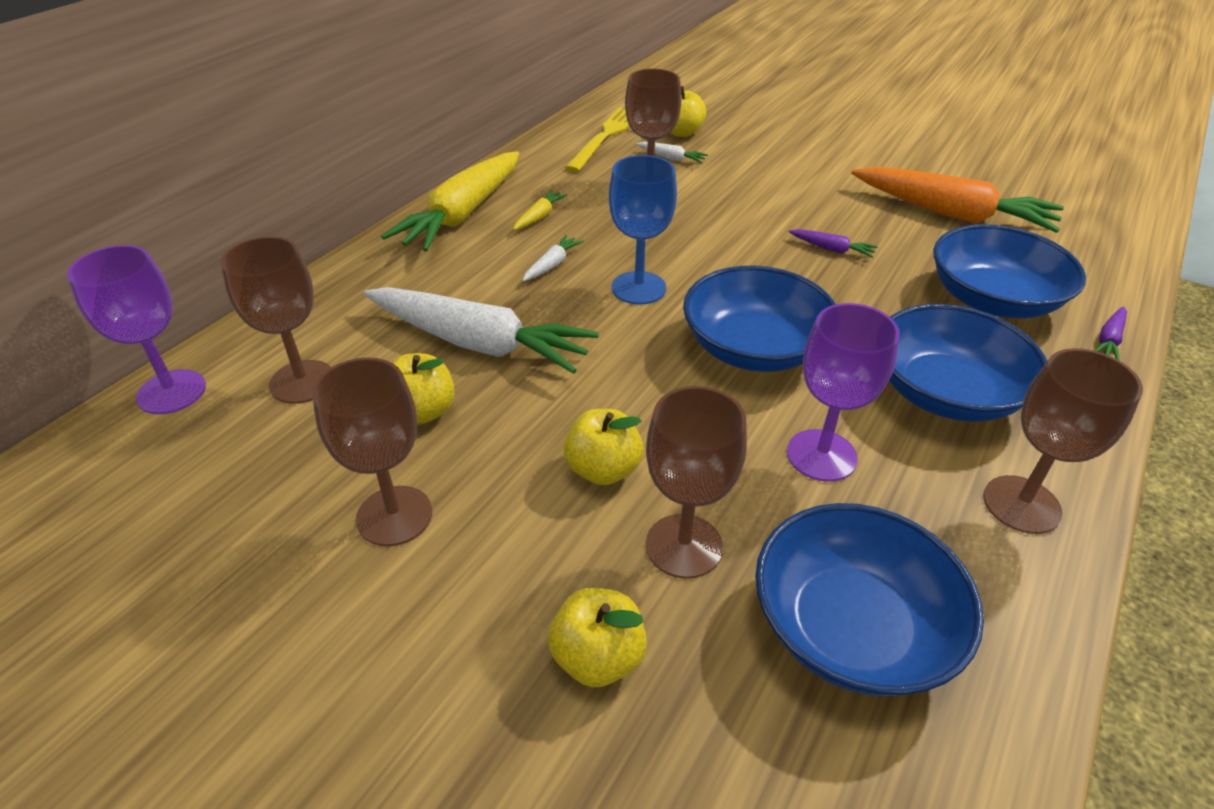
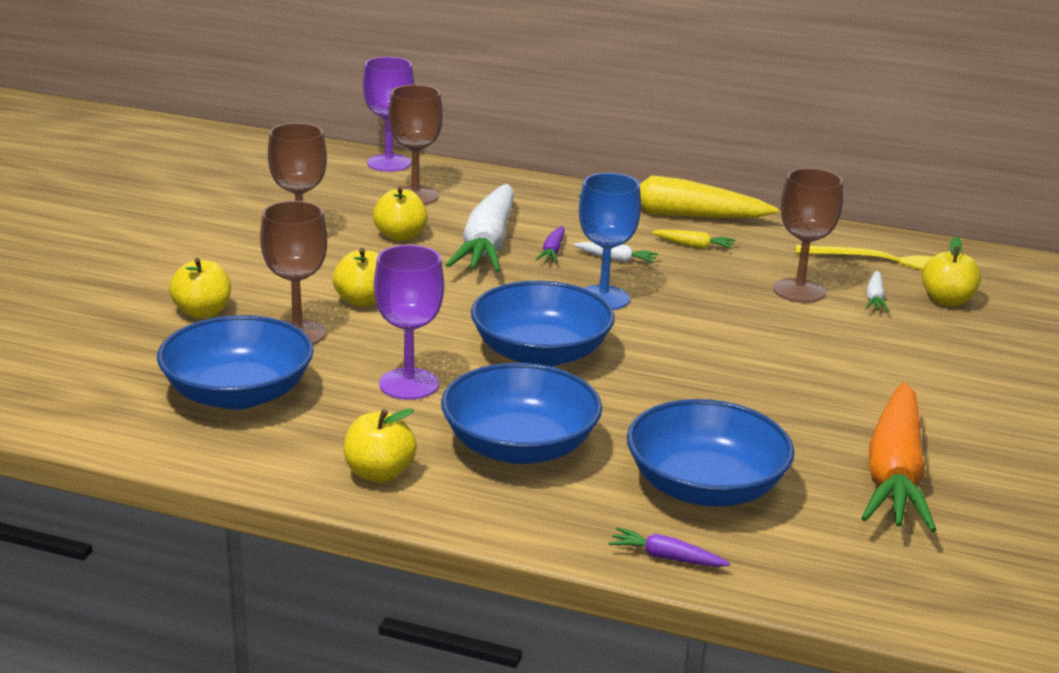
camera: 75 degrees right, 15 degrees down
purple carrot [789,229,878,258] -> purple carrot moved to [536,226,565,262]
brown goblet [983,348,1143,534] -> yellow apple [344,408,417,483]

